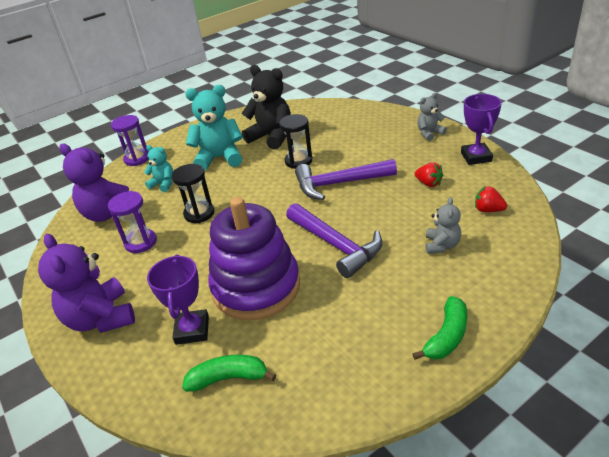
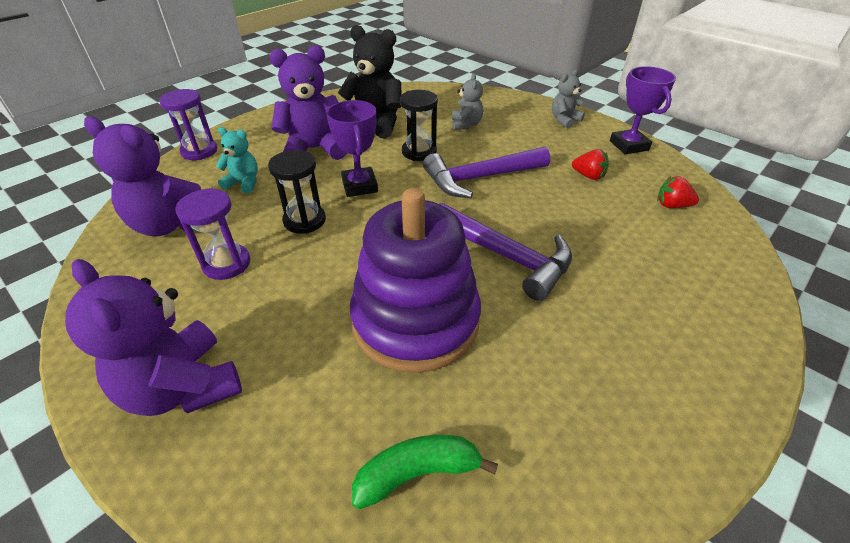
camera: 15 degrees left, 5 degrees up
purple trophy [147,254,209,345] -> purple trophy moved to [326,100,378,197]
turquoise teddy bear [185,85,243,171] -> purple teddy bear [270,45,347,160]
green banana [413,296,467,360] -> none
grey teddy bear [426,197,461,254] -> grey teddy bear moved to [452,73,483,130]

